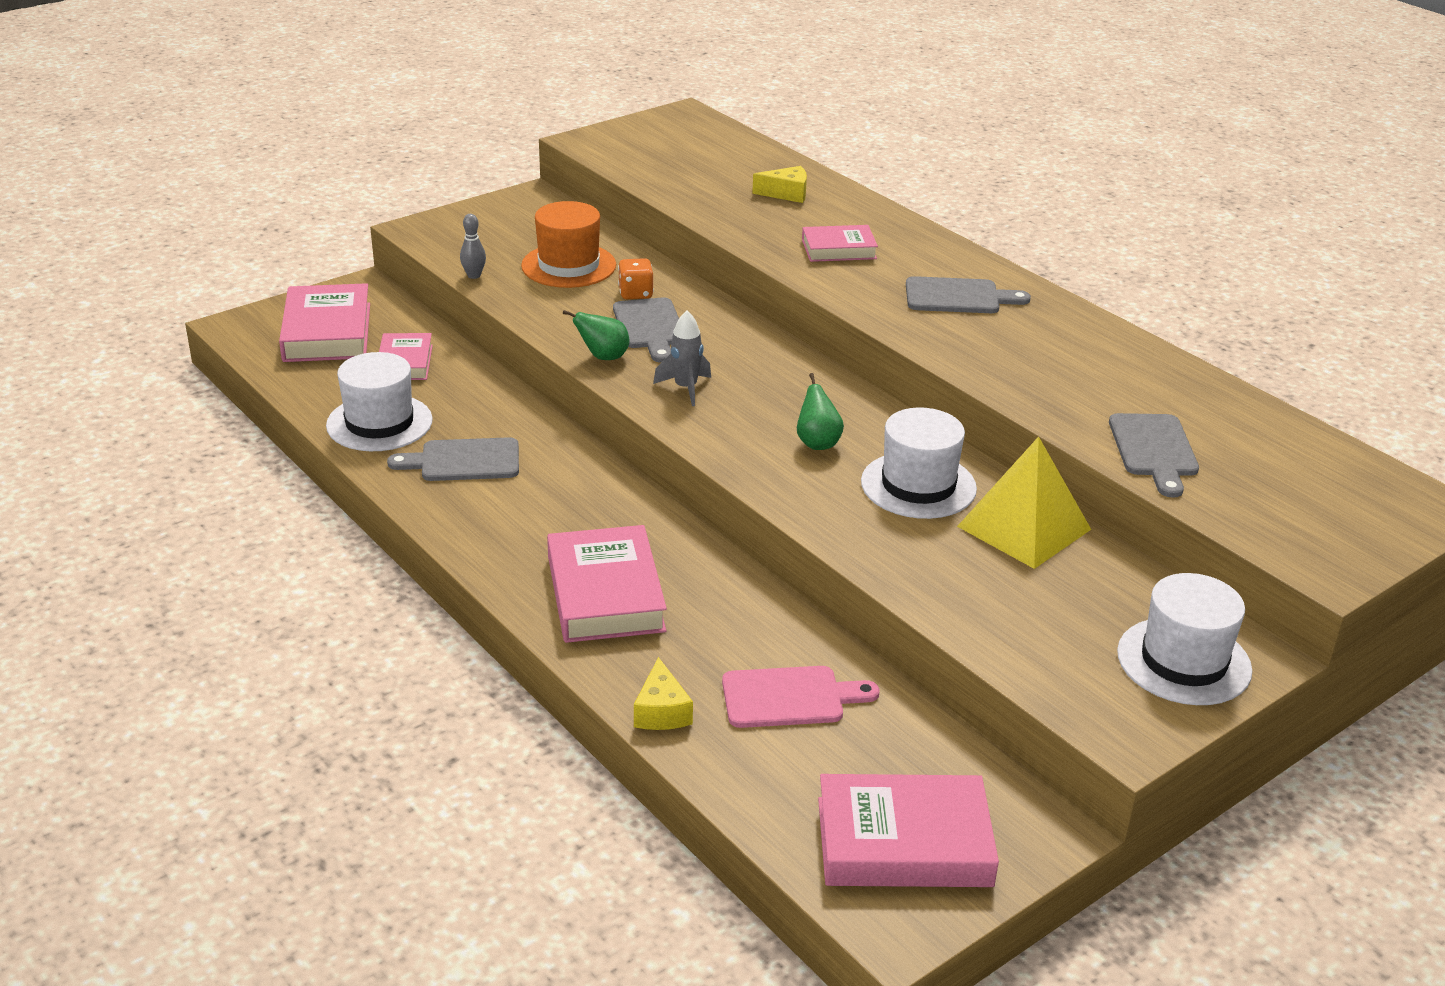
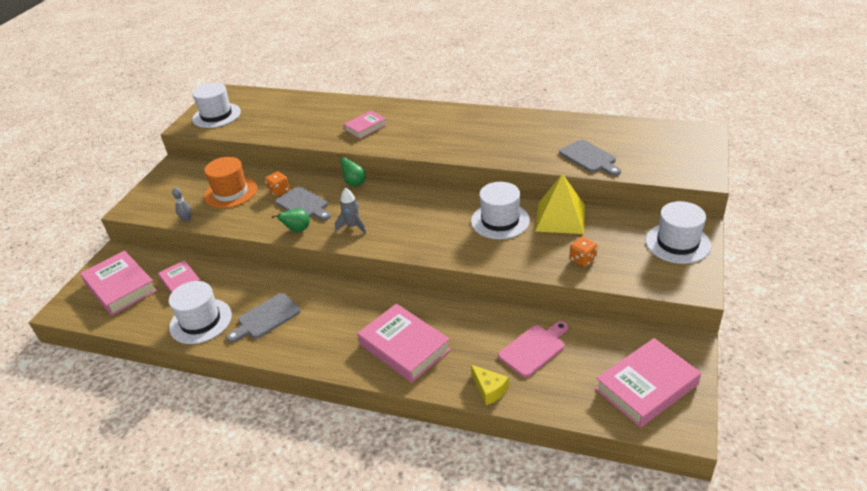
camera: 30 degrees left, 5 degrees up
yellow cheese [752,166,807,203] -> none
green pear [797,373,844,450] -> green pear moved to [337,154,366,187]
grey cutting board [906,276,1031,313] -> none
none -> white hat [192,83,241,128]
none -> orange dice [570,237,598,267]

